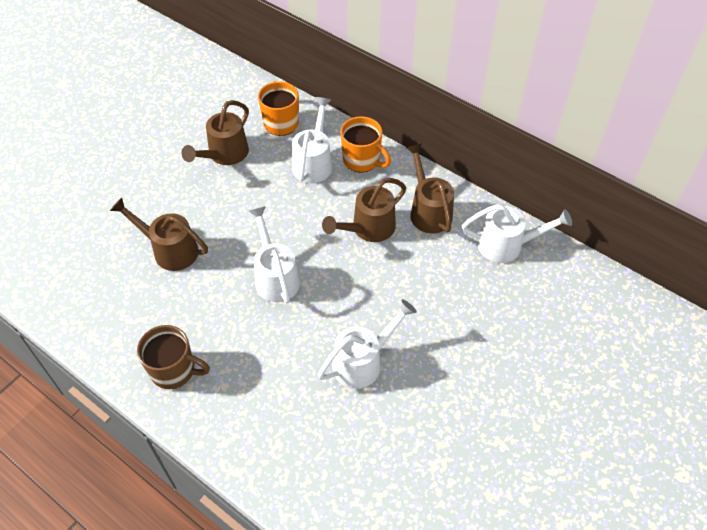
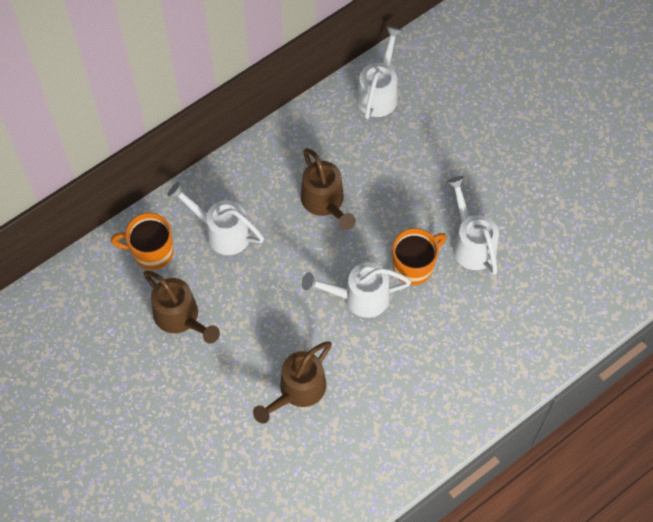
camera: 75 degrees left, 10 degrees up
brown mug [137,325,210,389] -> none
orange mug [340,116,391,172] -> orange mug moved to [392,228,446,285]
brown watering can [406,143,454,233] -> none

